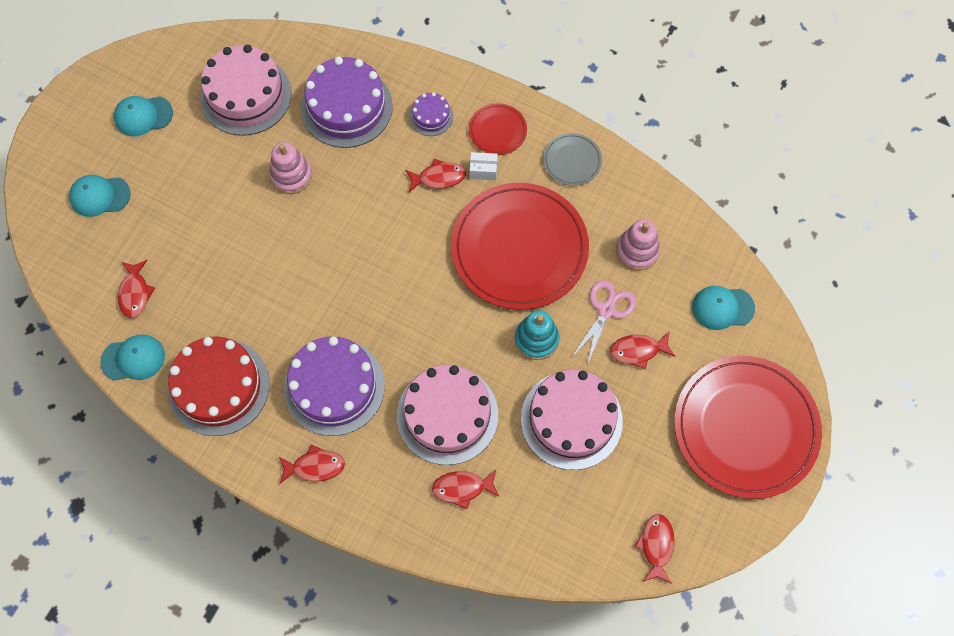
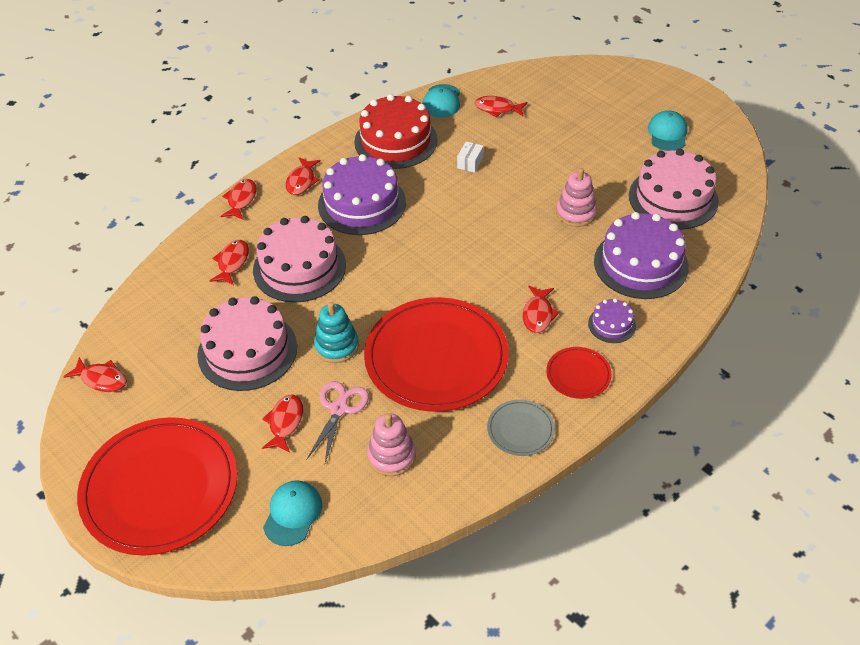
camera: 110 degrees right, 20 degrees down
turquoise cap [69,175,131,217] -> none
white box [470,152,498,180] -> white box moved to [457,141,484,173]
pink scissors [571,280,636,365] -> pink scissors turned 120 degrees counterclockwise [307,381,369,463]
none -> red fish [221,179,257,220]

